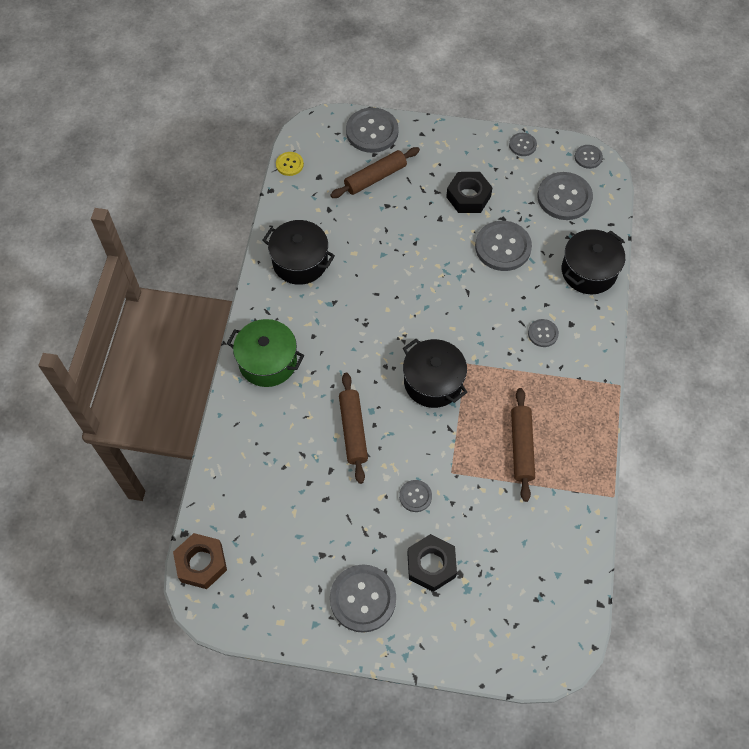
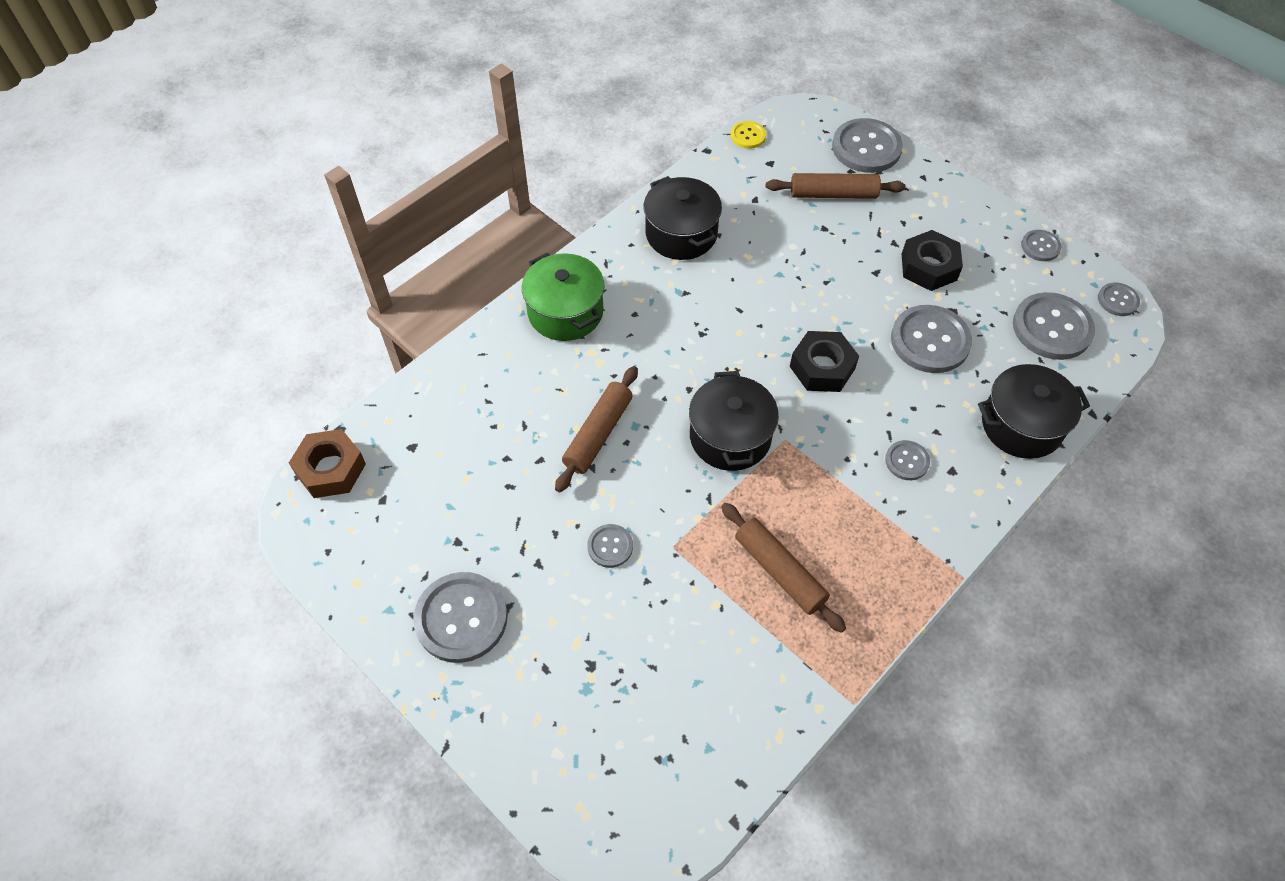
camera: 35 degrees right, 5 degrees down
black nut [407,534,457,592] -> black nut moved to [790,331,859,392]
brown rolling pin [511,388,535,502] -> brown rolling pin turned 75 degrees counterclockwise [721,503,846,633]

